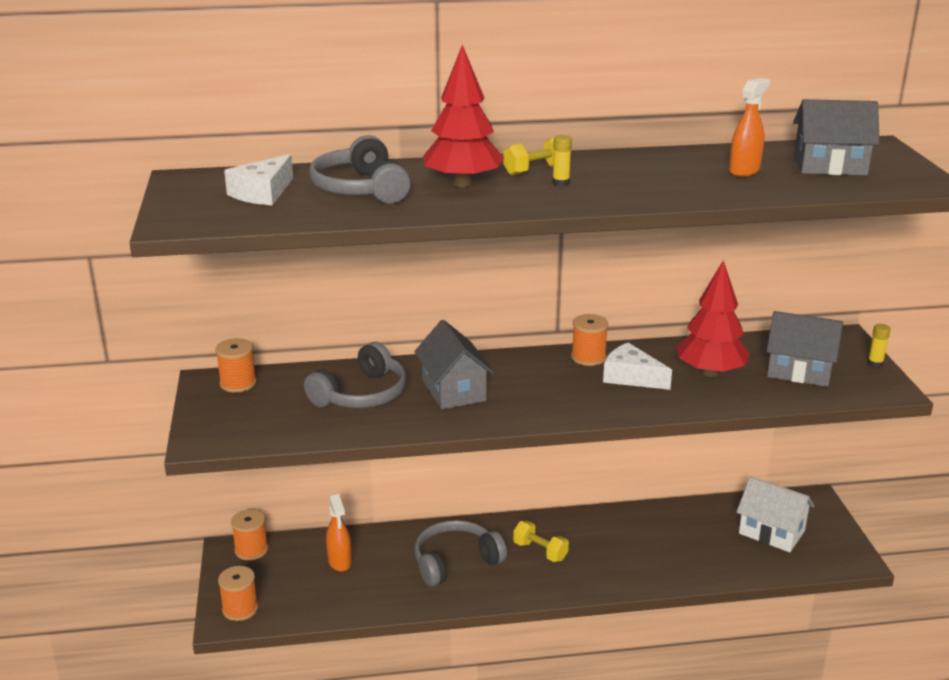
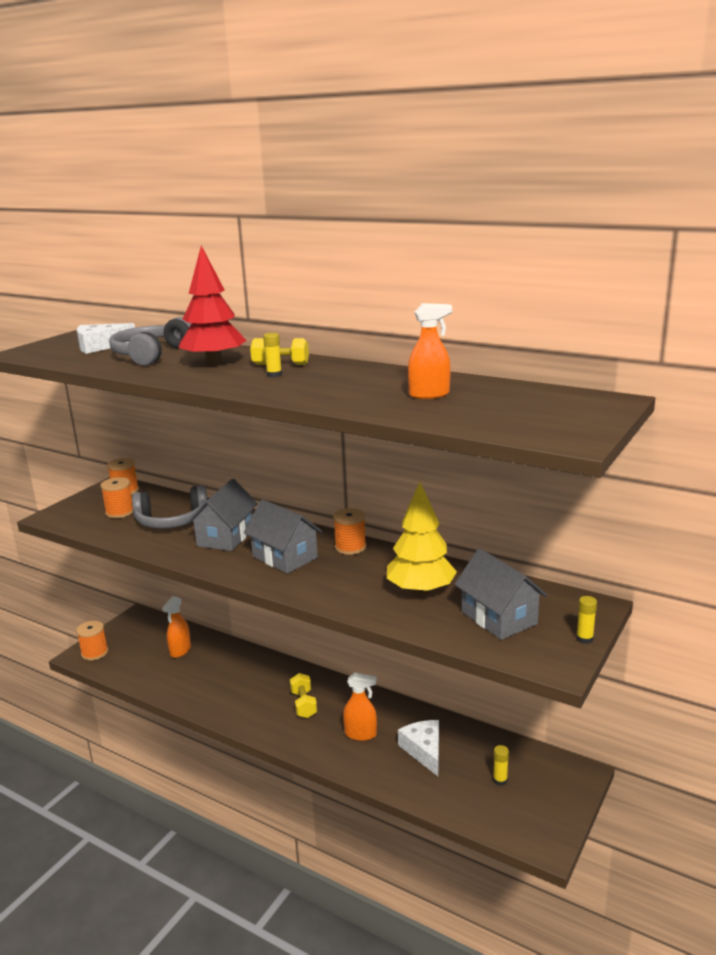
camera: 40 degrees right, 5 degrees down
orange spool [231,509,268,560] -> orange spool moved to [100,477,133,518]
grey headphones [414,520,507,587] -> none
white cheese [603,343,672,390] -> white cheese moved to [398,720,439,776]
red tree [677,260,750,377] -> yellow tree [387,482,457,595]
white house [737,476,814,552] -> yellow glue stick [493,745,509,786]
grey house [793,99,880,175] -> grey house moved to [244,499,323,574]
none -> orange spray bottle [343,673,377,741]

